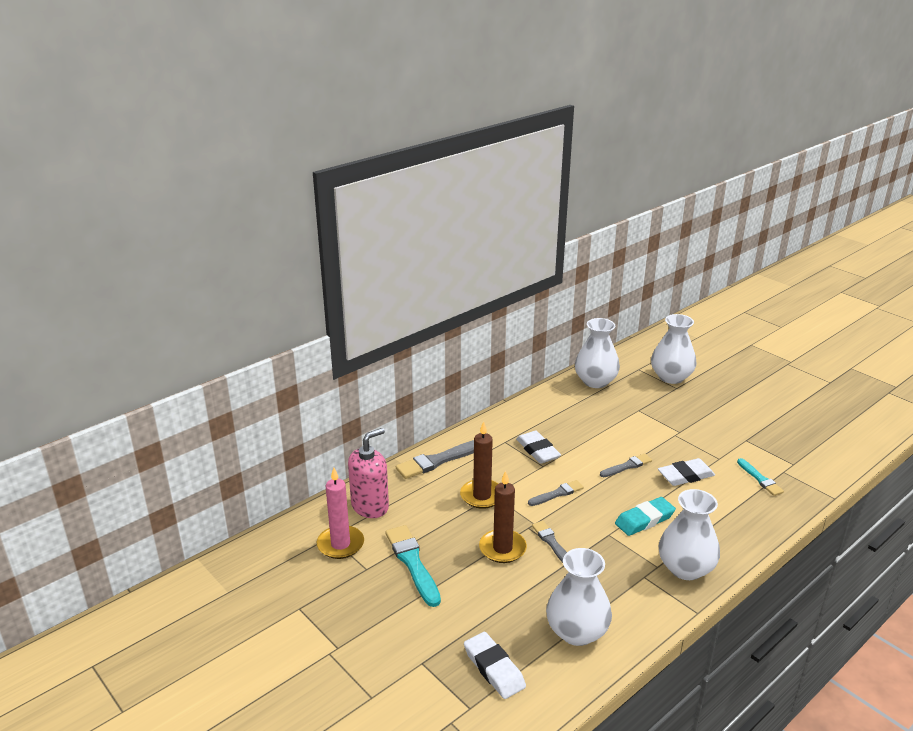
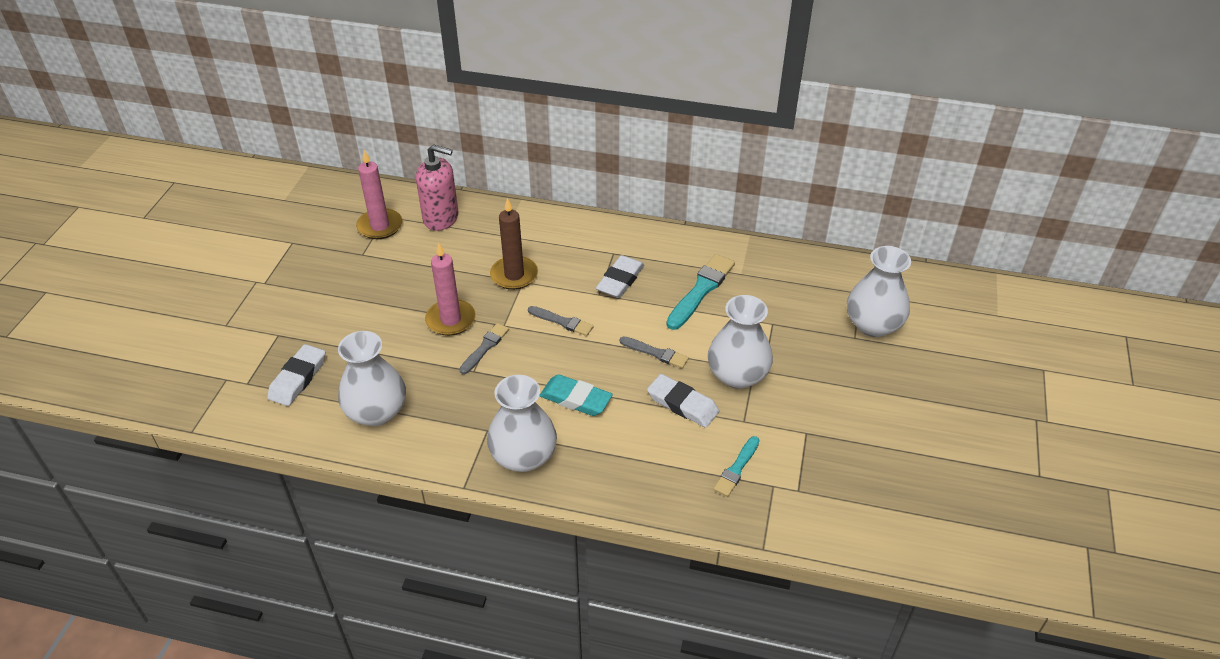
camera: 55 degrees right, 15 degrees up
turquoise brush [385,525,441,607] -> turquoise brush moved to [666,254,735,330]
grey brush [396,440,474,479] -> none
brown candle [479,471,527,563] -> pink candle [425,243,476,336]
white vase [575,318,620,388] -> white vase moved to [708,295,773,389]

